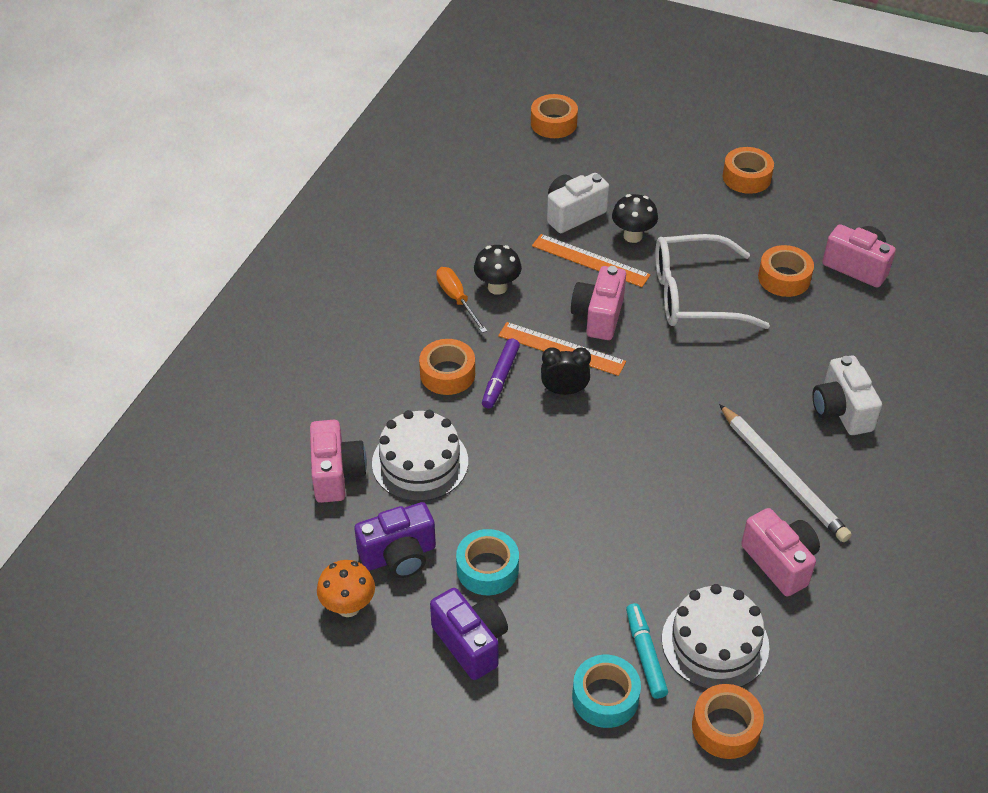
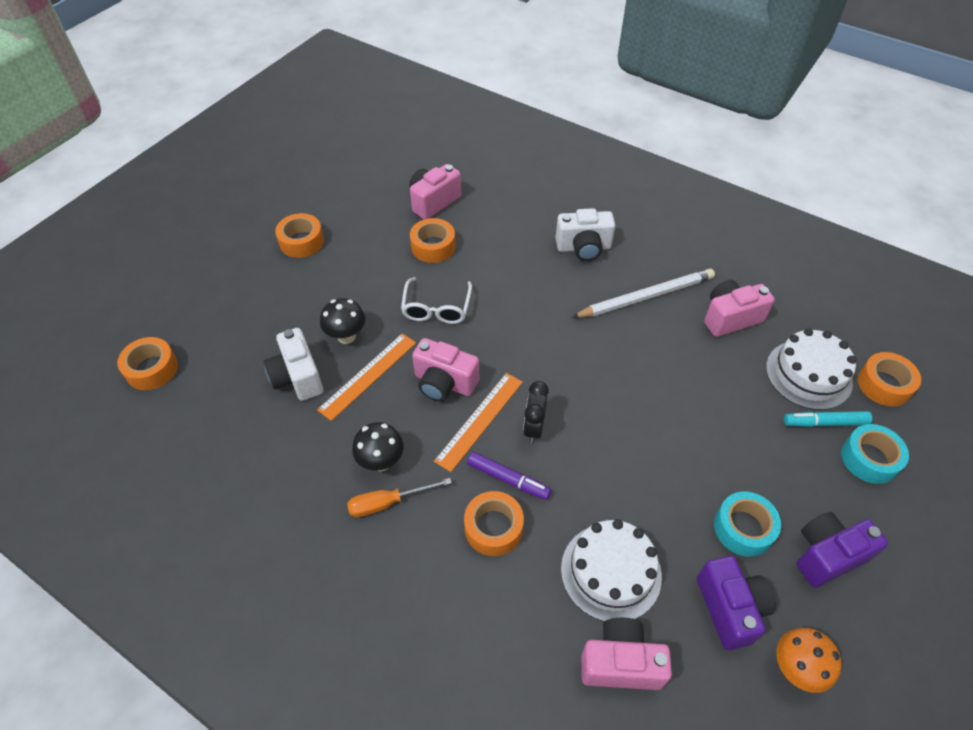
camera: 80 degrees left, 5 degrees up
white glasses [655,234,770,329] -> white glasses [401,277,472,324], size x0.64

